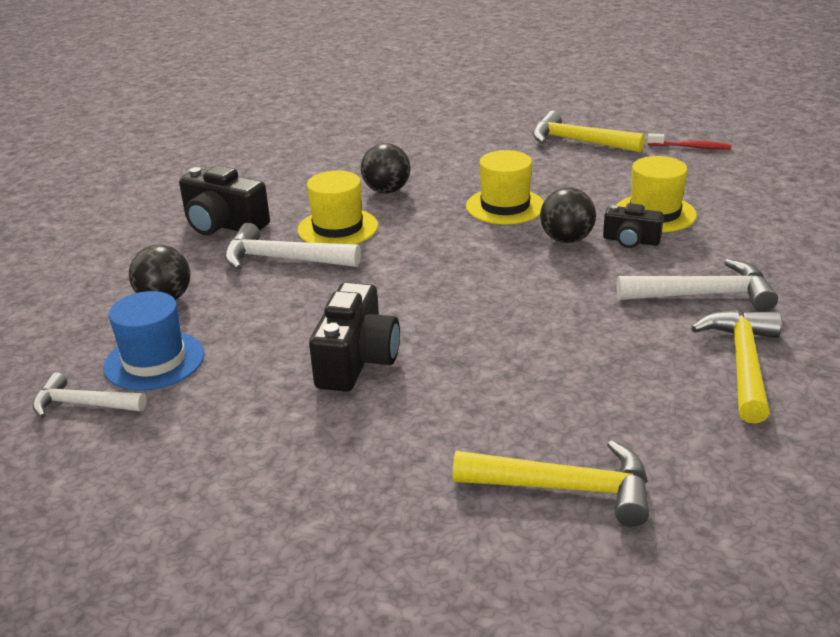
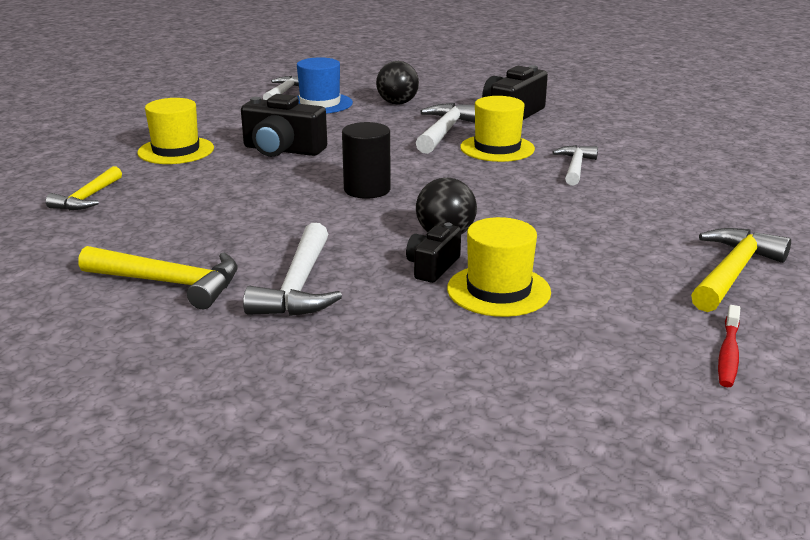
camera: 95 degrees right, 5 degrees down
black ball [361,143,410,194] -> white hammer [552,145,598,186]
yellow hammer [452,440,649,526] -> yellow hammer [46,166,122,210], size x0.67
yellow hat [466,150,544,224] -> yellow hat moved to [137,98,214,164]
none -> black cylinder [342,122,391,198]

